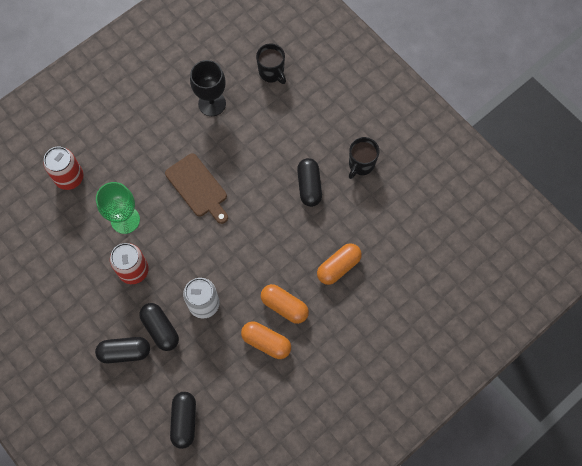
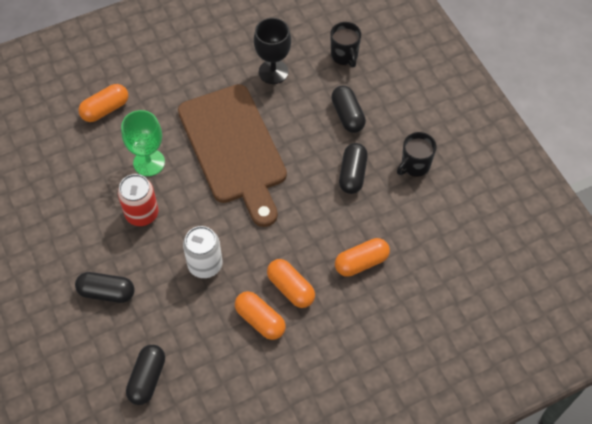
camera: 15 degrees right, 10 degrees down
red can [43,147,83,190] -> orange capsule [78,84,128,122]
black capsule [139,303,179,351] -> black capsule moved to [331,86,366,133]
brown cutting board [165,153,228,224] -> brown cutting board [178,84,287,227], size x1.87

